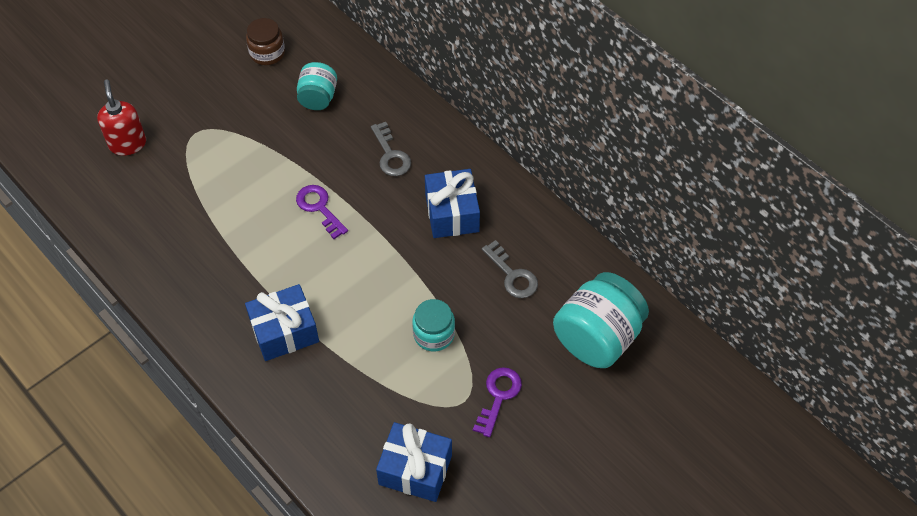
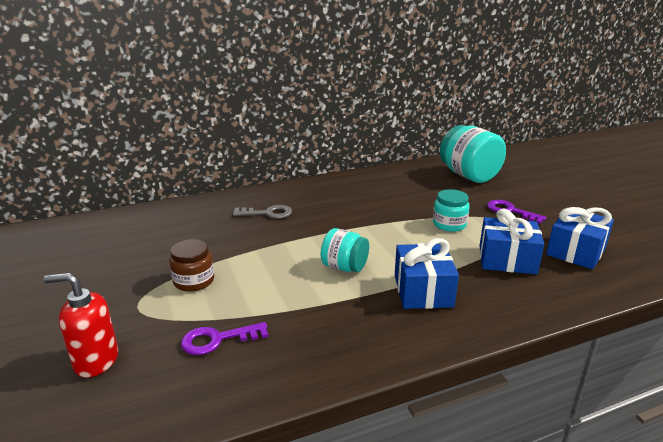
camera: 70 degrees left, 30 degrees down
brown jar [246,18,285,65] -> brown jar moved to [169,239,214,292]
purple key [296,185,348,239] -> purple key moved to [181,322,269,355]
turquoise jar [297,62,337,110] -> turquoise jar moved to [321,228,369,272]
blue gift [425,169,480,238] -> blue gift moved to [479,209,544,275]
grey key [482,240,538,298] -> none

